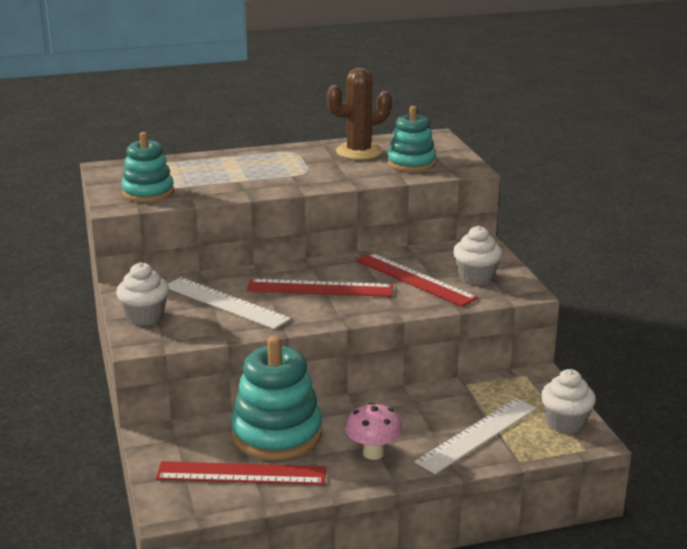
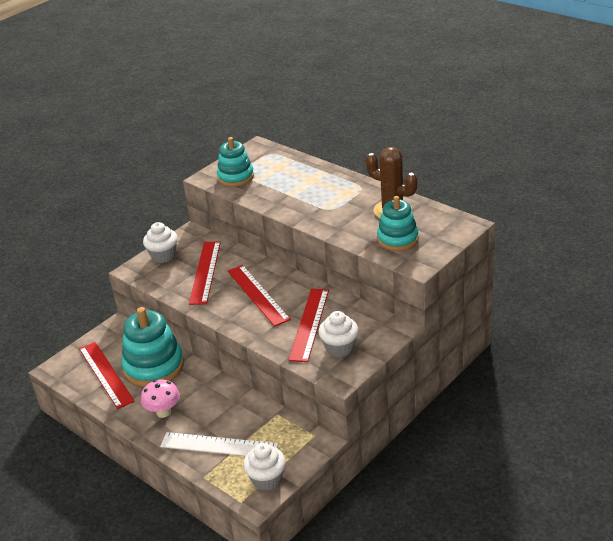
camera: 60 degrees right, 10 degrees up
white ruler [168,277,291,329] -> red ruler [189,241,221,305]

